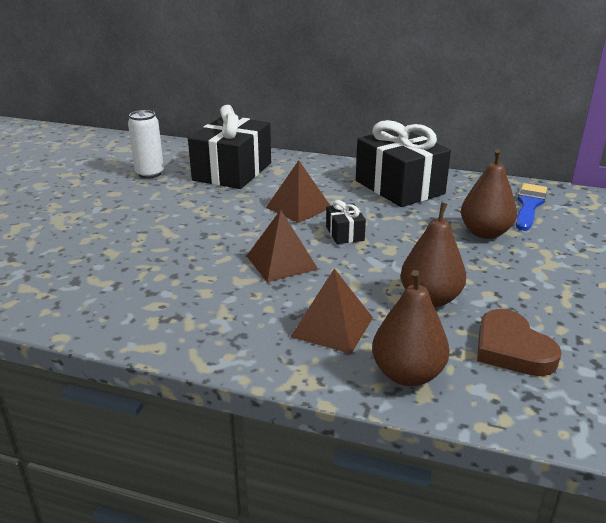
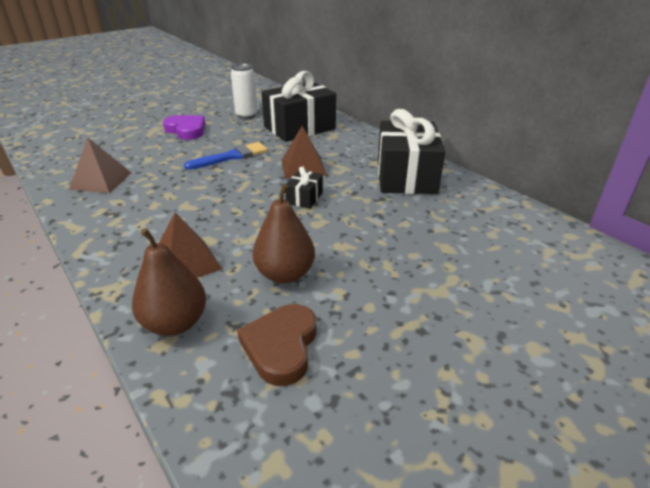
camera: 35 degrees right, 5 degrees up
brown pyramid [247,210,318,282] -> brown pyramid moved to [69,137,131,193]
brown pear [461,149,517,239] -> none
blue brush [516,183,547,231] -> blue brush moved to [184,142,268,170]
none -> purple heart [163,115,206,140]

